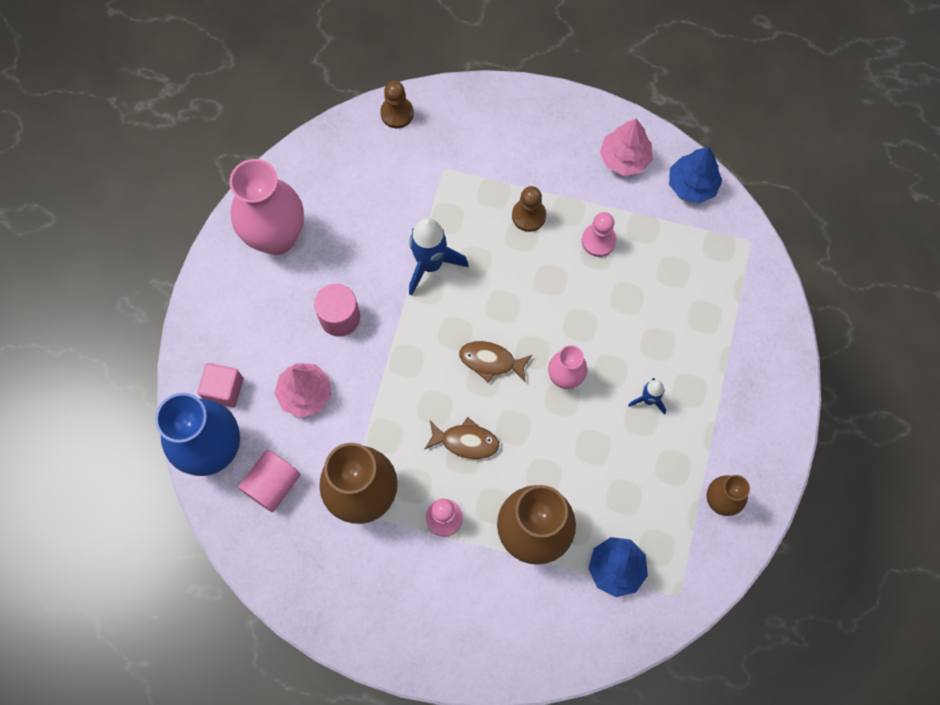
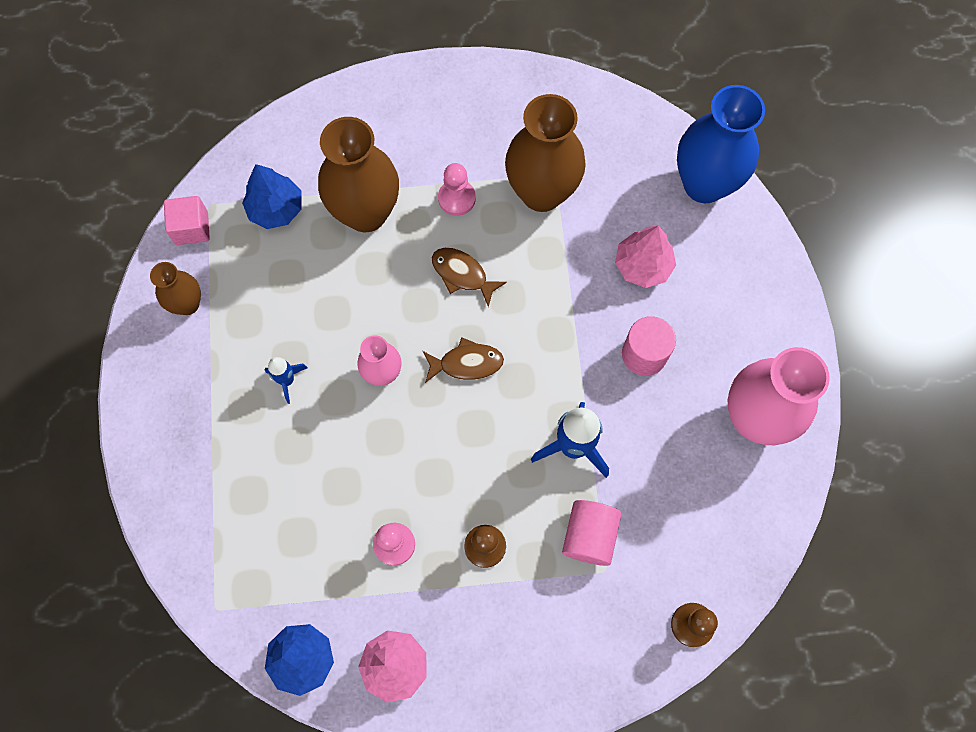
camera: 160 degrees right, 0 degrees up
pink cube [198,363,243,408] -> pink cube moved to [164,196,210,245]
pink cylinder [238,450,301,512] -> pink cylinder moved to [562,500,622,566]
brown fish [424,417,499,459] -> brown fish turned 45 degrees clockwise [432,248,507,307]

